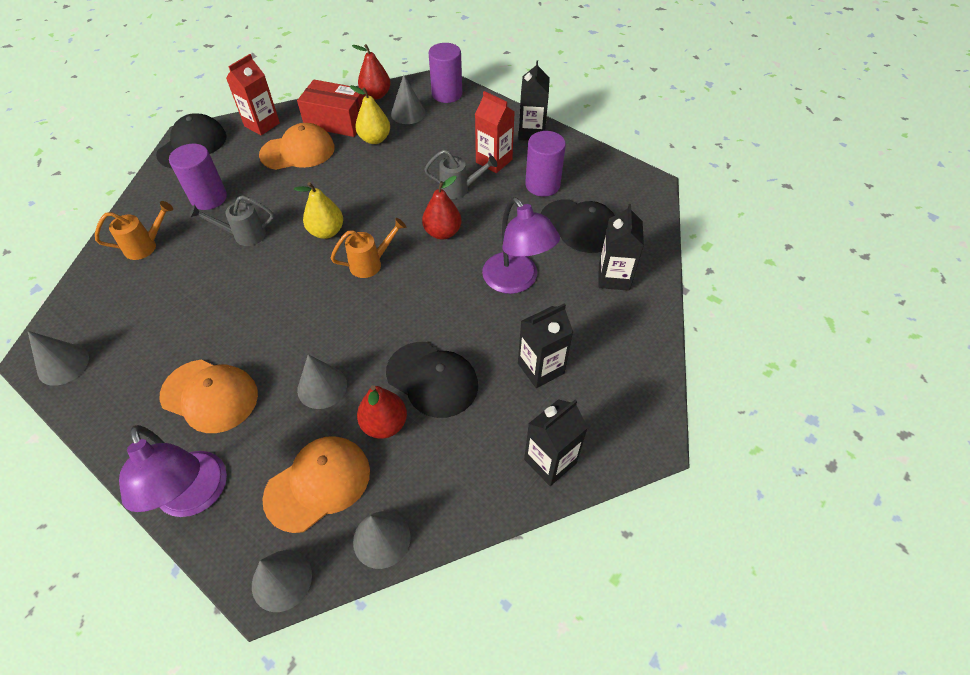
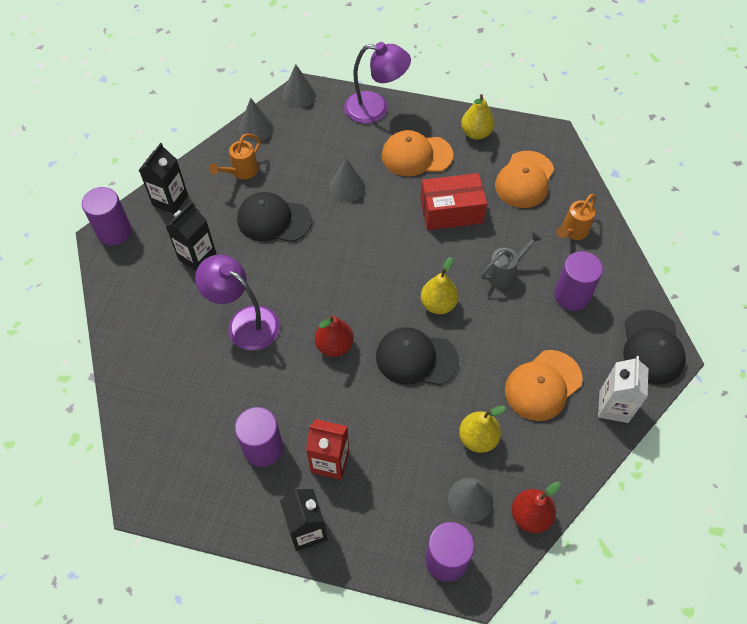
camera: 155 degrees right, 5 degrees up
grey cone [28,331,89,386] -> none
purple lamp [119,425,227,517] -> purple lamp turned 150 degrees clockwise [344,42,411,124]
red carton [226,54,280,136] -> white carton [598,356,648,423]
orange cap [262,436,370,533] -> orange cap moved to [495,151,554,208]
red box [297,80,365,137] -> red box moved to [420,173,487,230]
orange watering can [331,218,406,278] -> orange watering can moved to [209,134,261,179]
red pear [357,385,407,439] -> none
grey watering can [424,150,497,199] -> none
black cap [541,199,615,253] -> black cap moved to [376,327,459,385]
black carton [599,204,644,291] -> none
none -> purple cylinder [82,187,131,246]
none -> yellow pear [461,94,495,140]

